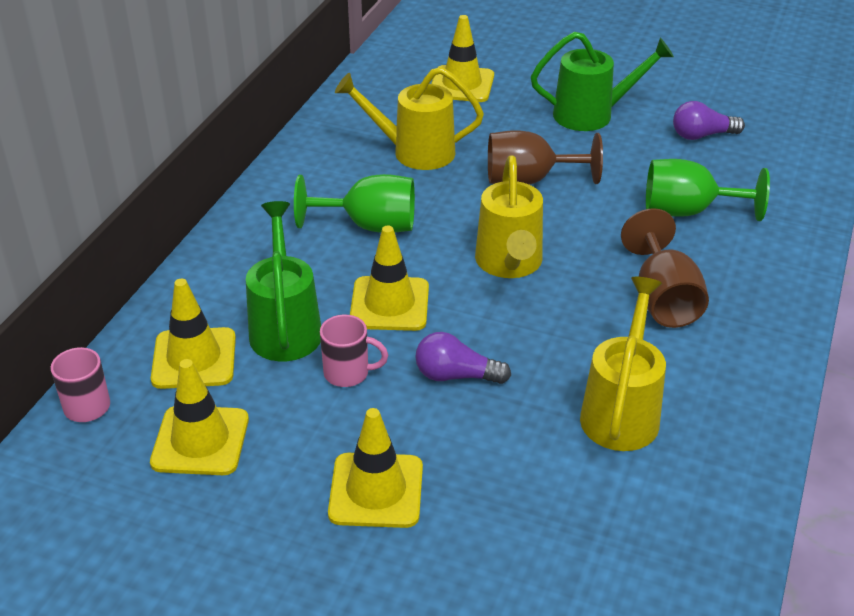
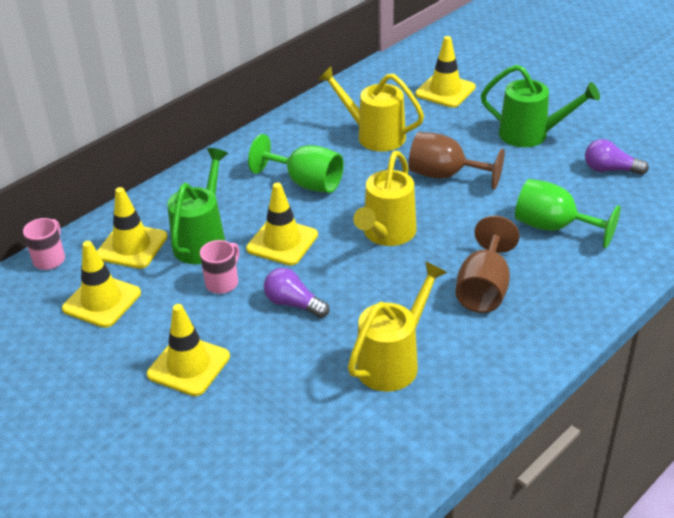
camera: 25 degrees right, 0 degrees up
pink mug [320,315,388,387] -> pink mug turned 90 degrees counterclockwise [200,240,240,294]

